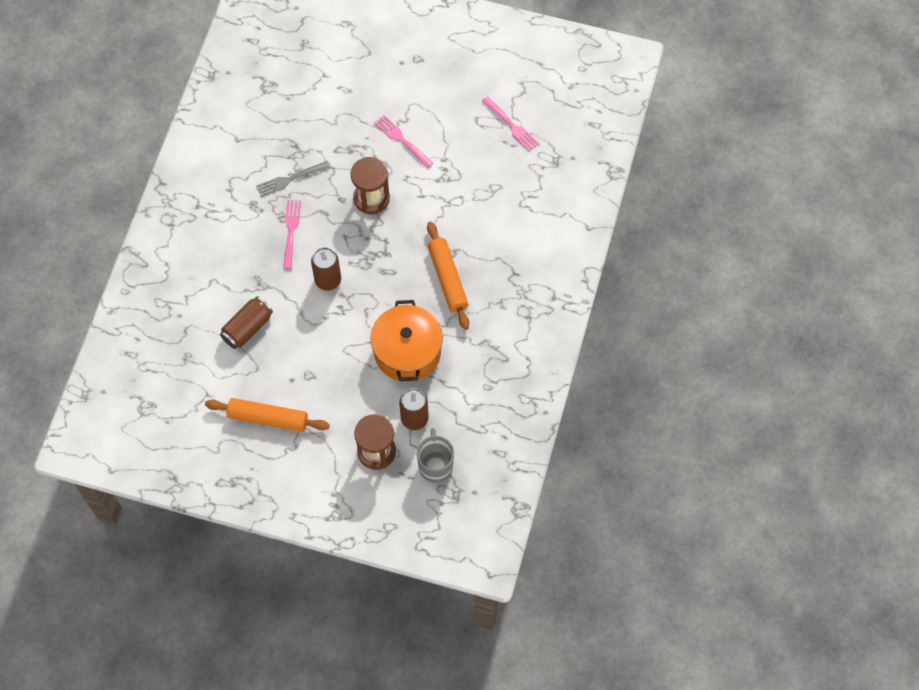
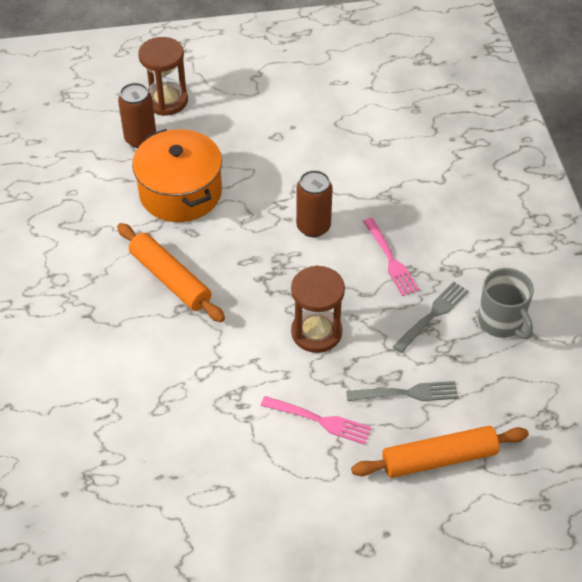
camera: 155 degrees right, 15 degrees down
orange rolling pin [205,398,330,432] -> orange rolling pin moved to [351,426,529,478]
brown can [220,296,273,349] -> none
grey mug [417,428,454,483] -> grey mug moved to [478,268,534,339]
pink fork [482,96,539,152] -> none
none -> grey fork [346,381,458,401]

